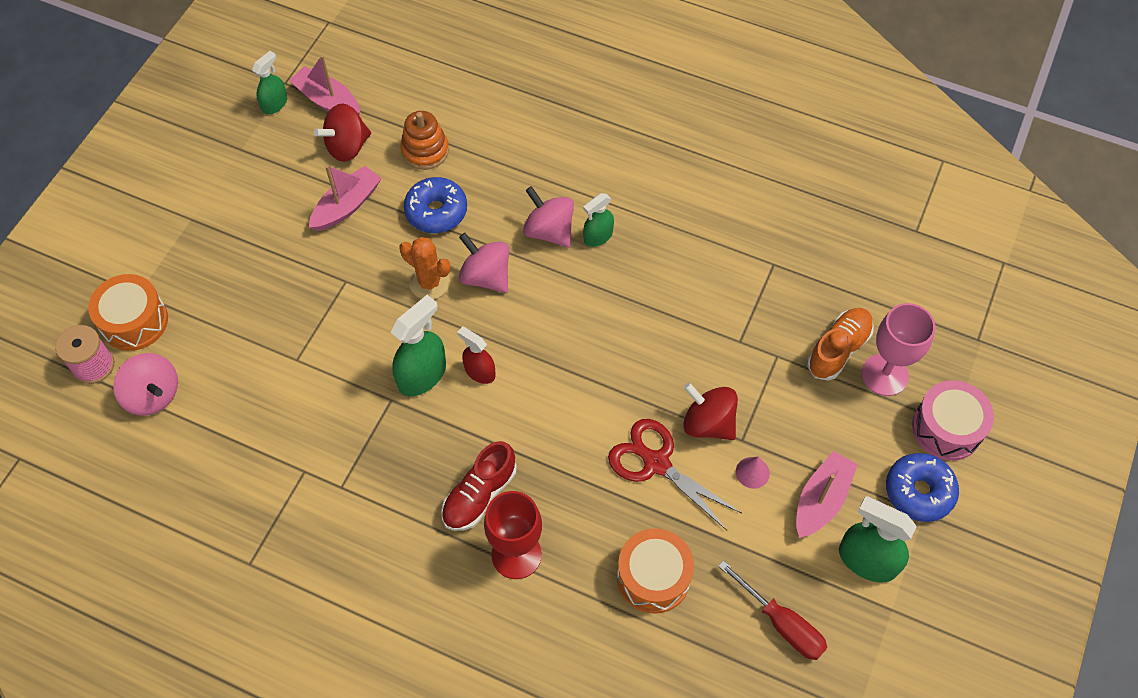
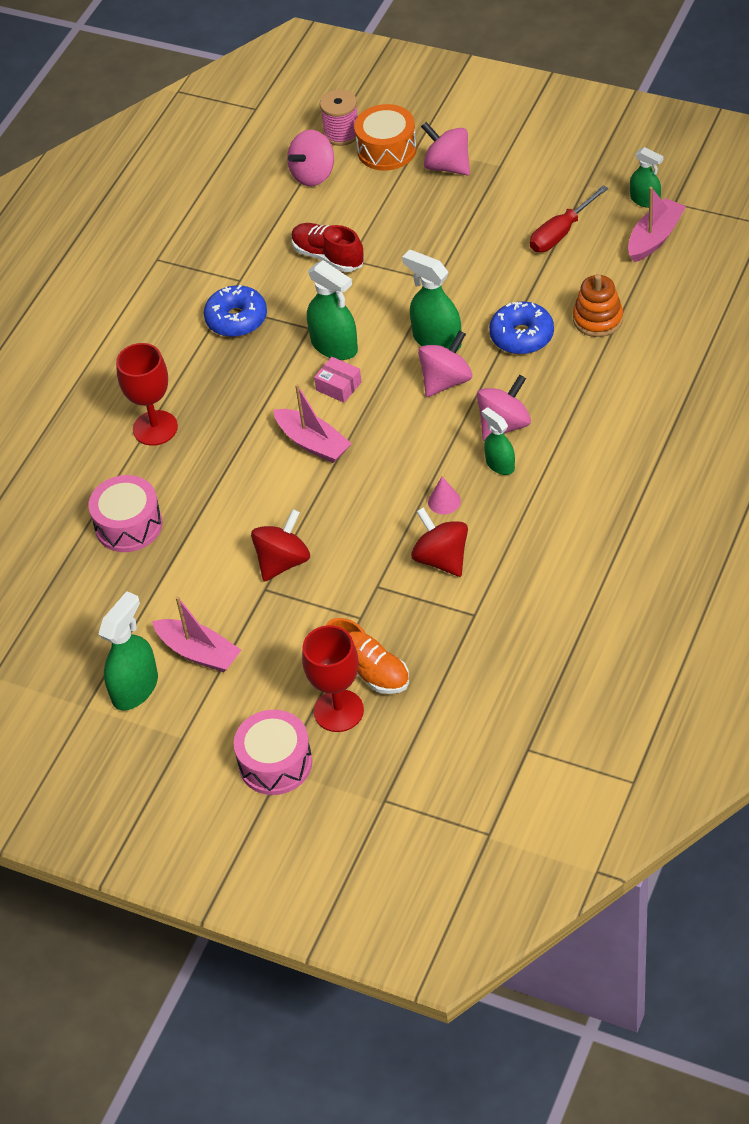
camera: 95 degrees right, 10 degrees down
pink boat [309,165,382,231] -> pink boat moved to [274,384,352,463]
red spinning top [314,103,371,162] -> red spinning top moved to [411,508,468,577]
orange cactus [399,237,450,299] -> green spray bottle [402,249,462,351]
red shoe [441,441,517,531] -> red shoe moved to [291,223,364,272]
red spray bottle [457,326,495,384] -> pink box [314,357,362,403]
red scissors [608,419,741,530] -> none
orange drum [617,528,694,614] -> pink drum [89,475,162,552]
red screwdriver [718,560,827,660] -> red screwdriver moved to [530,185,608,252]
pink cone [736,457,770,489] -> pink cone moved to [428,476,461,514]
pink goblet [862,303,935,396] -> red goblet [302,625,364,732]
blue donut [886,453,959,522] -> blue donut moved to [204,285,267,337]
none -> pink spinning top [421,122,470,175]

